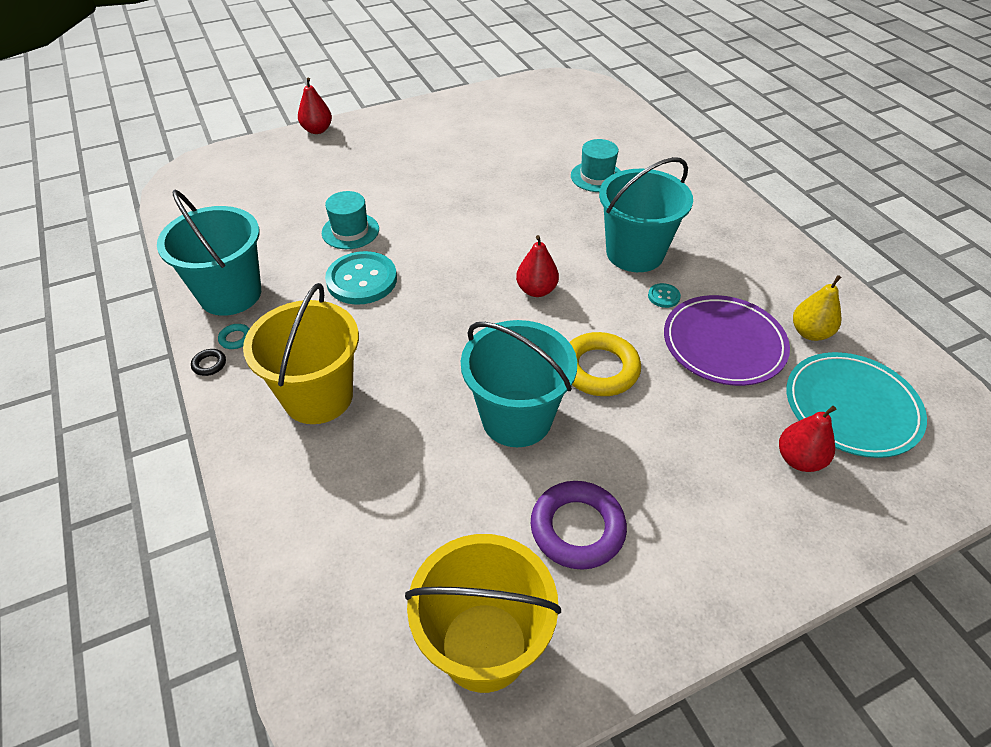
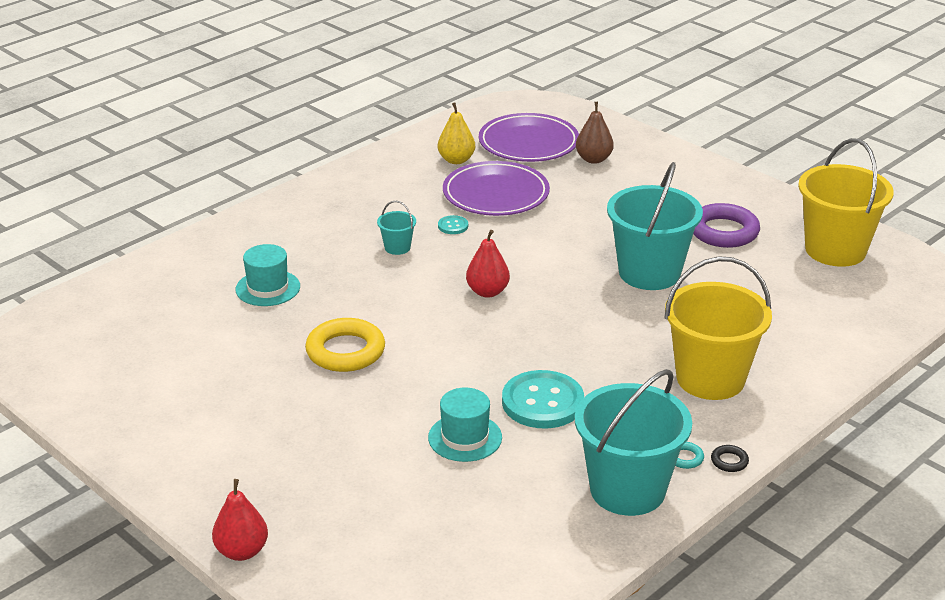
camera: 110 degrees left, 15 degrees down
yellow ring [569,332,641,396] -> yellow ring moved to [305,318,385,372]
turquoise bucket [599,157,693,272] -> turquoise bucket [377,200,416,255], size x0.43
red pear [779,406,836,472] -> brown pear [576,102,614,164]
turquoise plate [786,352,927,458] -> purple plate [479,113,579,162]

